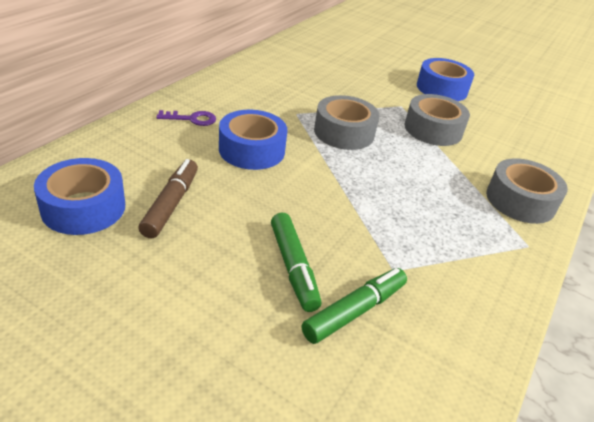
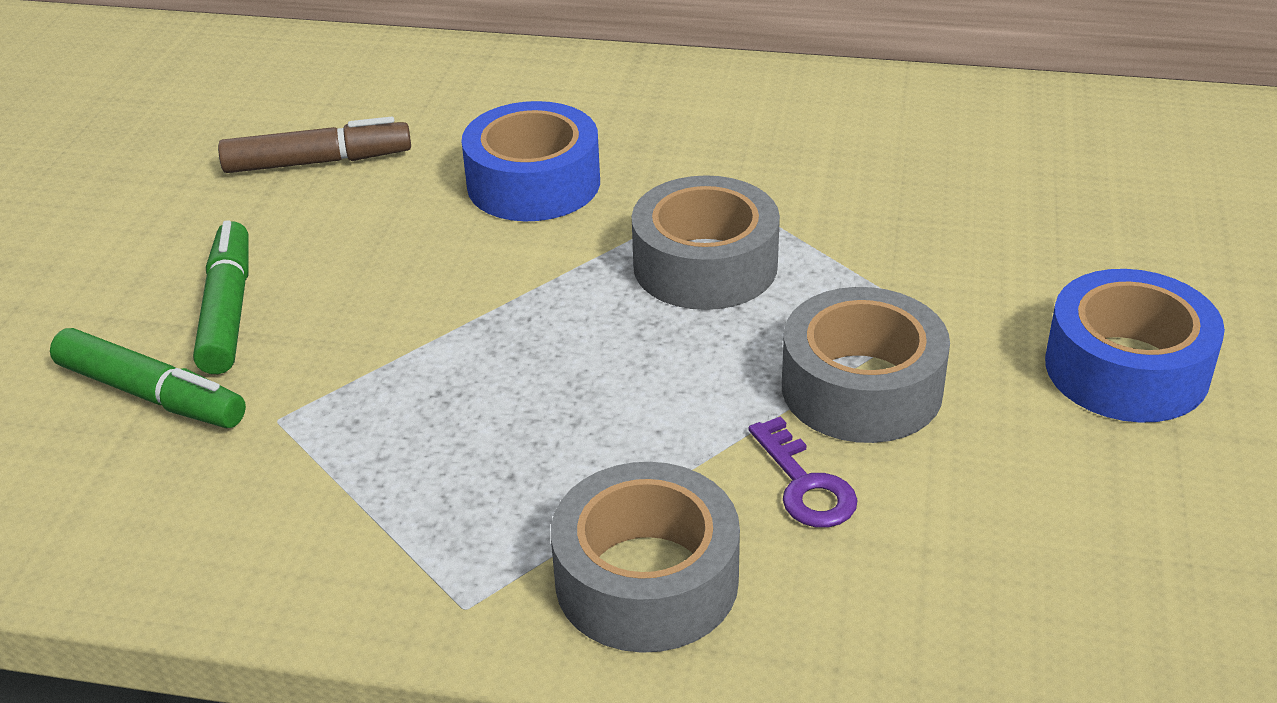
camera: 75 degrees right, 0 degrees up
blue tape [34,158,125,235] -> none
purple key [156,110,216,126] -> purple key moved to [748,416,857,528]
green marker [271,213,321,312] -> green marker turned 120 degrees clockwise [193,220,249,374]

